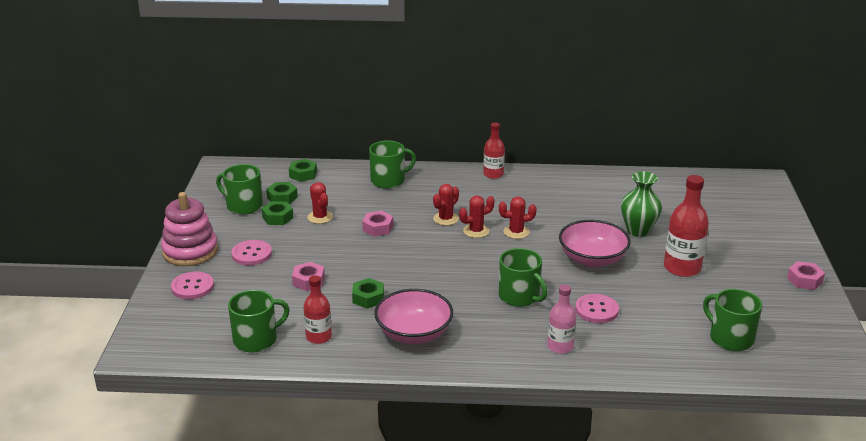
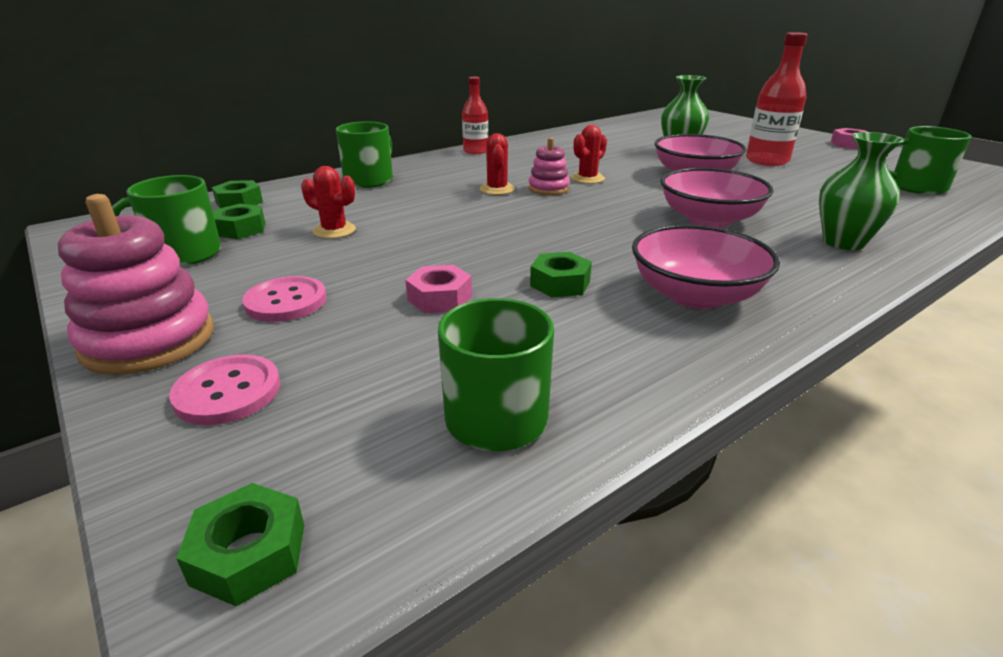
camera: 40 degrees left, 0 degrees up
green nut [261,201,294,225] -> green nut moved to [176,483,304,606]
red bottle [303,275,332,344] -> none
pink nut [362,211,393,236] -> none
red cactus [459,196,494,238] -> pink stacking toy [528,137,570,195]
green mug [499,248,548,307] -> pink bowl [661,168,773,228]
pink bottle [547,284,576,354] -> green vase [819,132,904,250]
pink button [575,294,619,323] -> none

